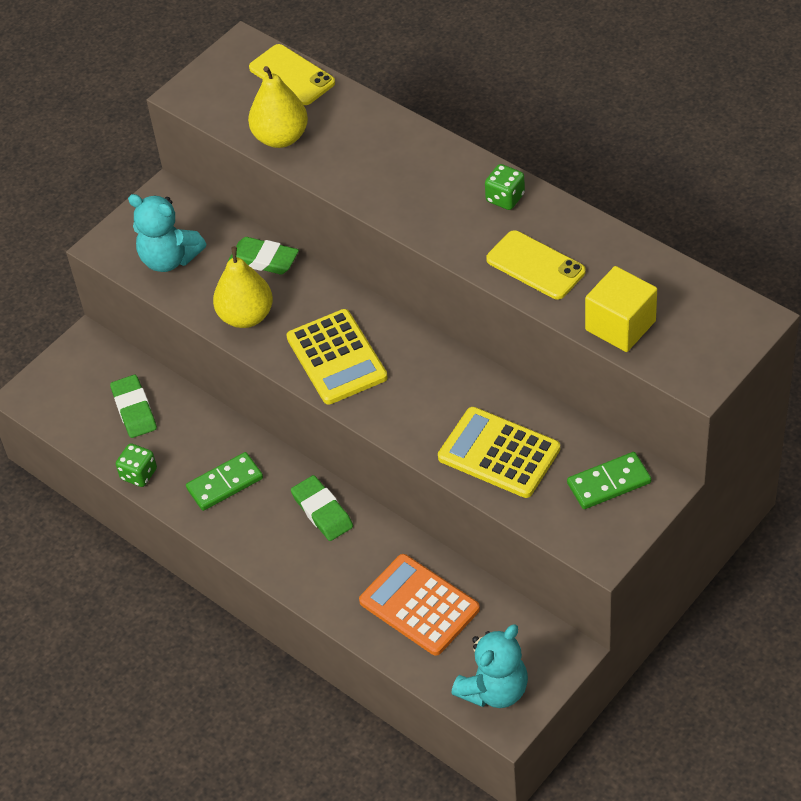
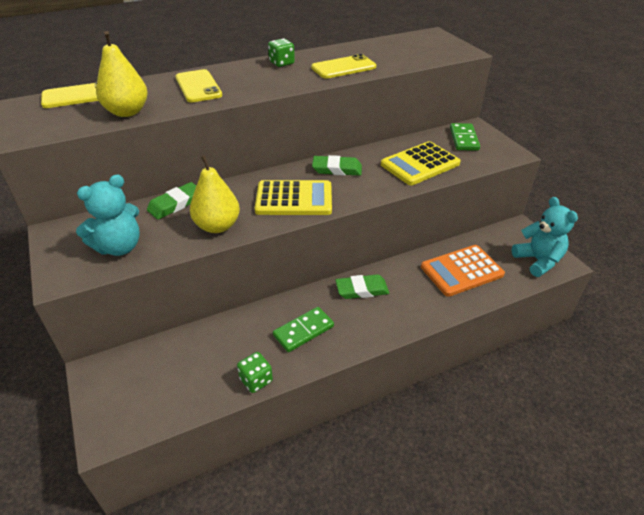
camera: 70 degrees left, 10 degrees down
green eraser [110,375,157,438] -> green eraser moved to [312,155,362,176]
green domino [186,452,263,511] -> green domino turned 60 degrees clockwise [273,307,334,352]
yellow cube [585,266,657,352] -> none
none -> yellow phone [175,69,222,102]

